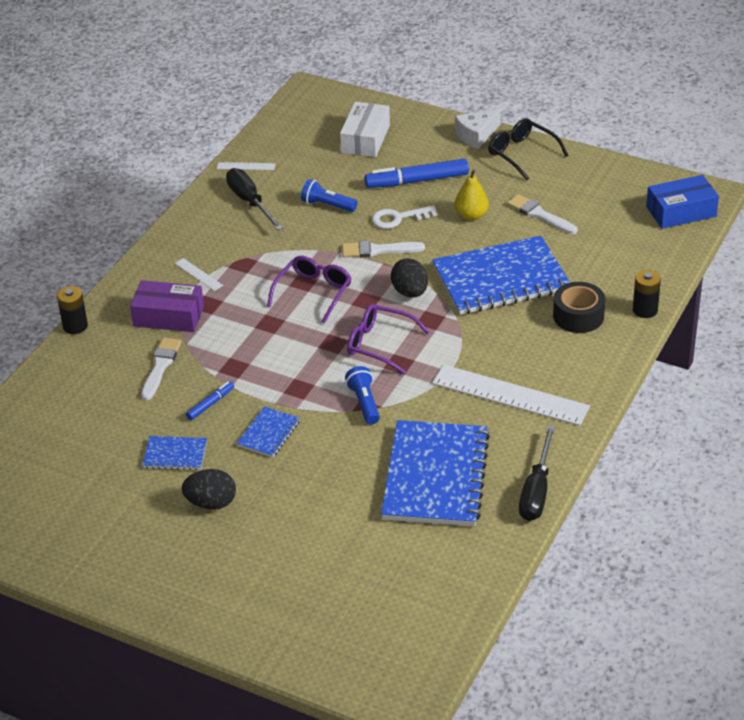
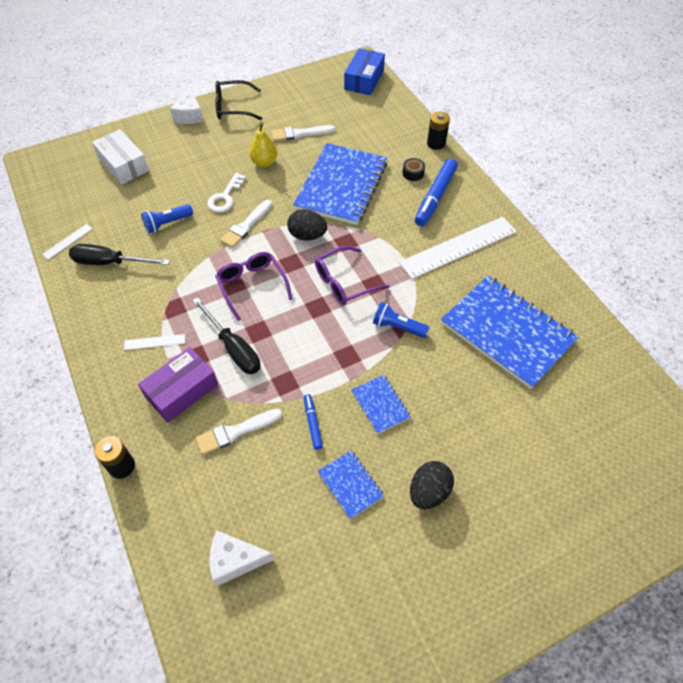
camera: 55 degrees left, 15 degrees up
white brush [141,337,182,400] -> white brush turned 75 degrees counterclockwise [196,409,282,455]
blue notebook [142,436,207,470] -> blue notebook turned 75 degrees counterclockwise [318,450,384,519]
blue marker [364,159,469,188] -> blue marker moved to [415,158,458,226]
black screwdriver [519,425,555,521] -> black screwdriver moved to [192,297,261,374]
black tape [553,282,605,333] -> black tape [402,158,425,181], size x0.56
none -> white cheese [209,530,275,586]

